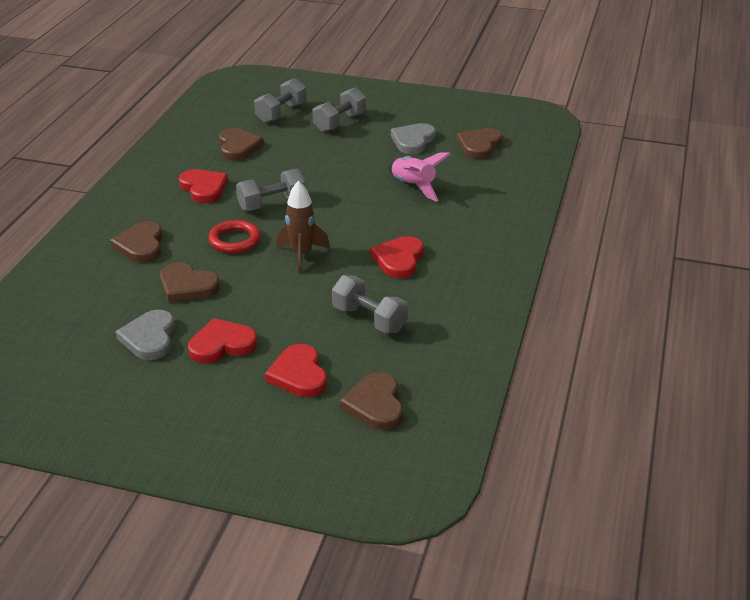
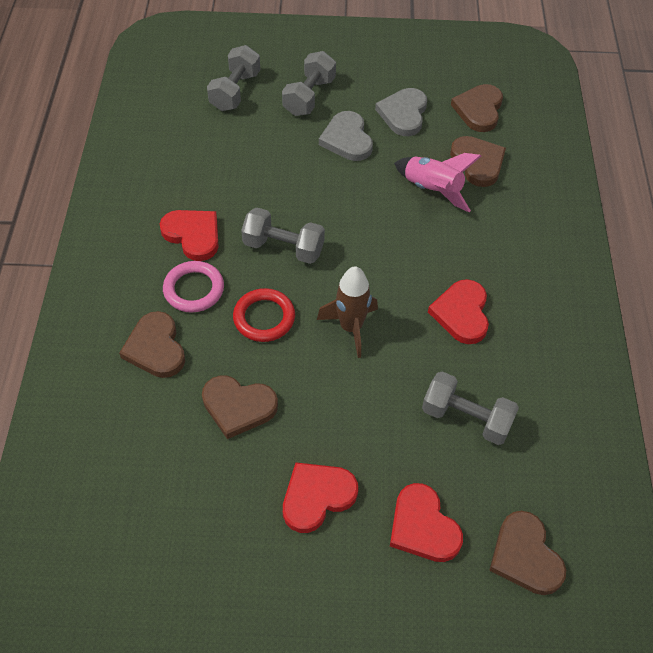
camera: 15 degrees left, 20 degrees up
grey heart [115,310,175,360] -> grey heart moved to [319,111,373,161]
brown heart [219,128,264,160] -> brown heart moved to [450,136,506,187]
grey dumbbell [236,169,306,211] -> grey dumbbell turned 60 degrees clockwise [241,207,325,264]
none -> pink ring [163,261,224,312]

